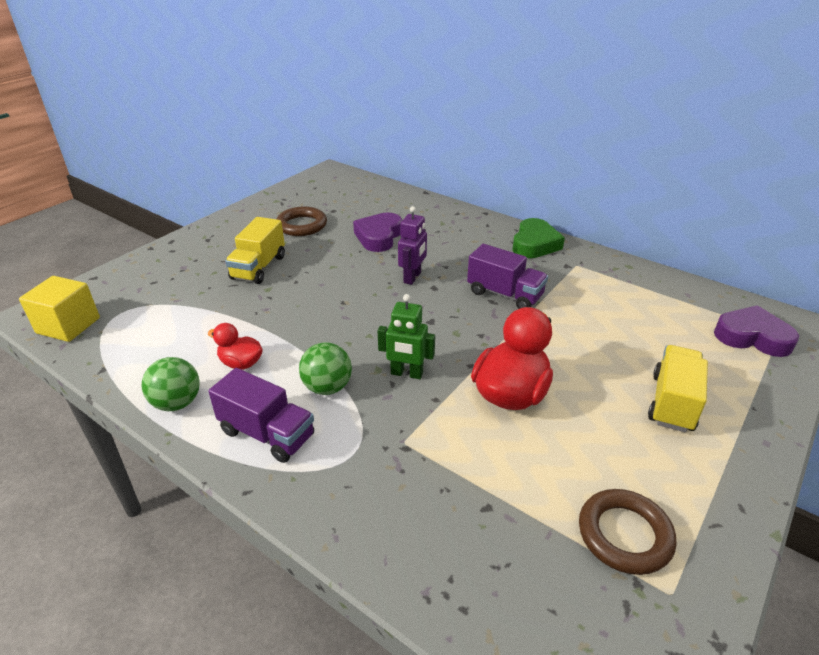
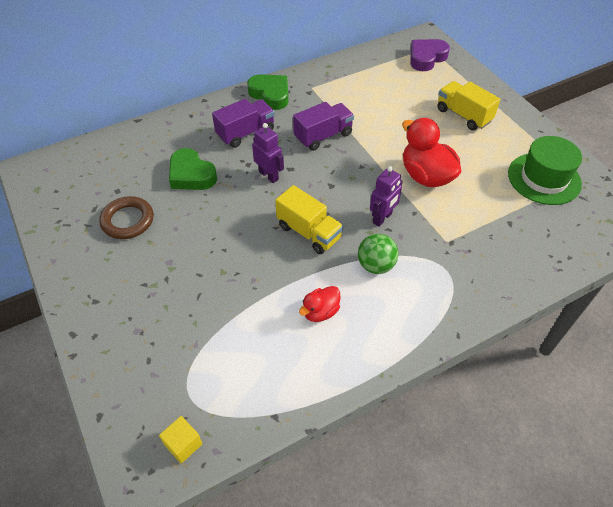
camera: 65 degrees left, 15 degrees up
yellow cube [19,276,100,342] -> yellow cube [159,416,202,463], size x0.60
green ball [142,357,200,411] -> none
purple truck [208,368,314,463] -> purple truck moved to [212,99,275,148]
yellow truck [225,217,285,284] -> yellow truck moved to [275,185,343,254]
purple heart [353,212,402,252] -> green heart [169,148,217,190]
green robot [378,294,435,379] -> purple robot [370,166,403,227]
brown ring [579,489,677,575] -> green hat [508,136,582,205]

